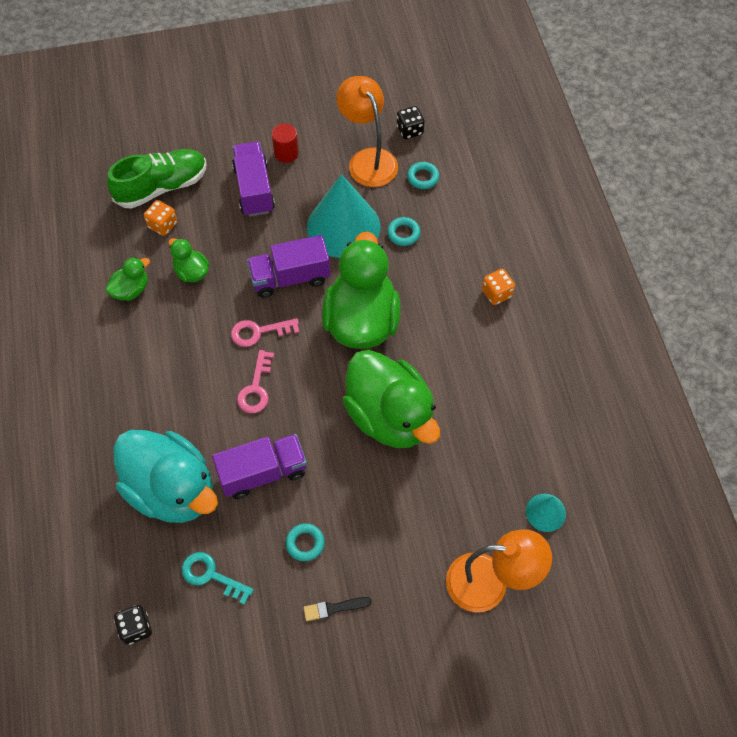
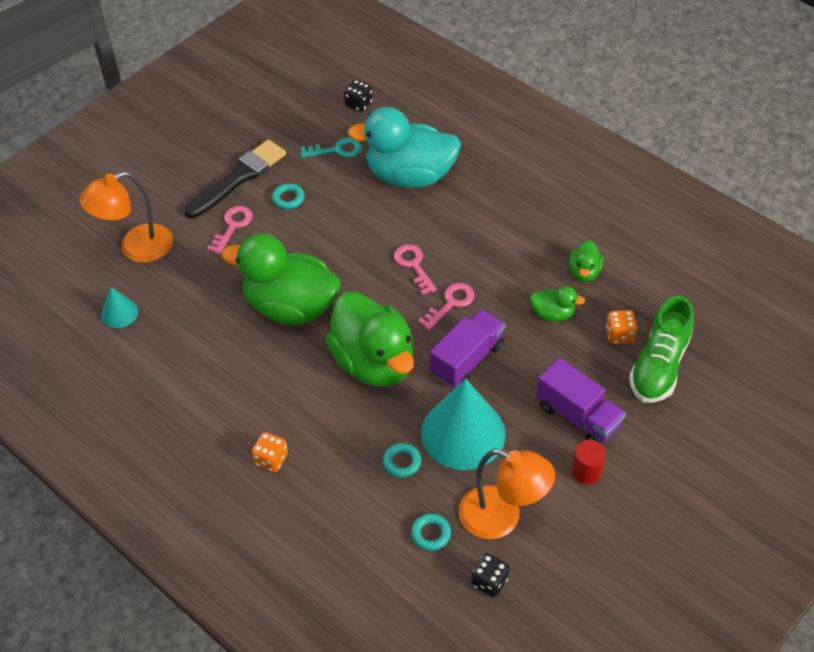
camera: 145 degrees right, 10 degrees down
purple truck [212,434,307,499] -> none
black brush [304,597,372,621] -> black brush [184,139,286,218], size x2.27
none -> pink key [207,206,253,254]

